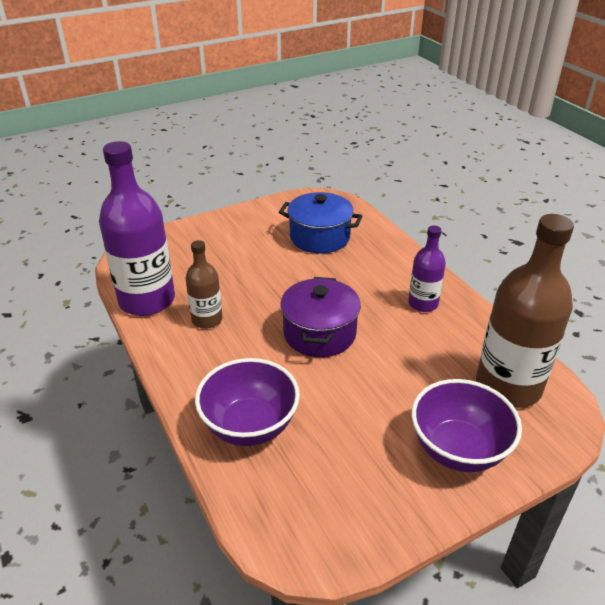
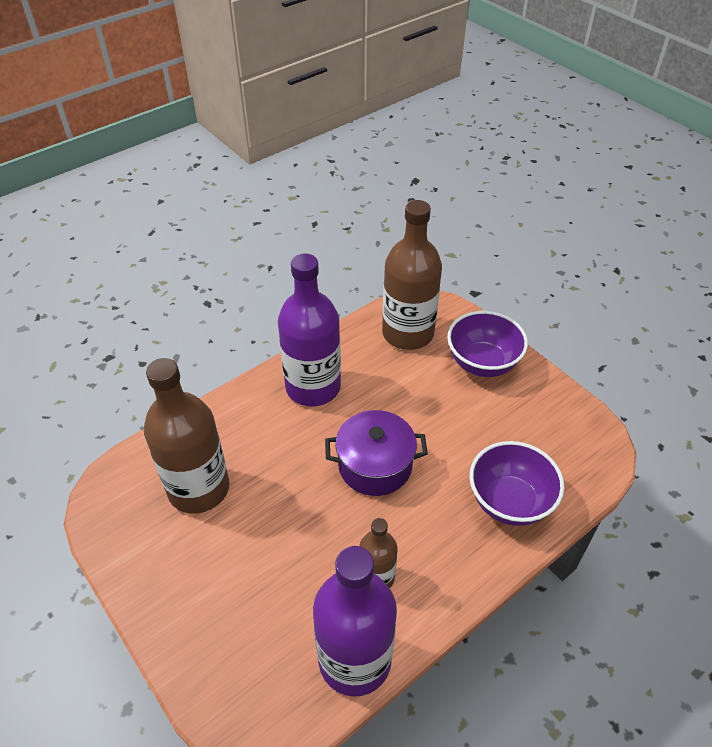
camera: 100 degrees left, 10 degrees up
blue pot [279,192,362,253] -> brown bottle [144,358,229,514]
purple bottle [408,225,446,312] -> purple bottle [278,254,341,406], size x1.88

